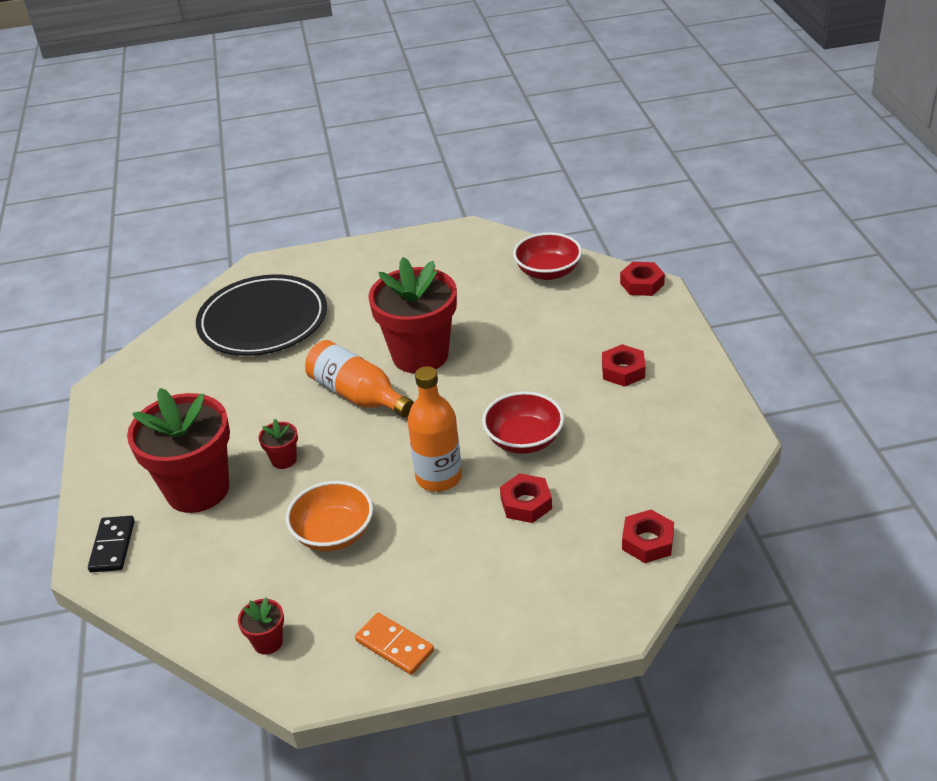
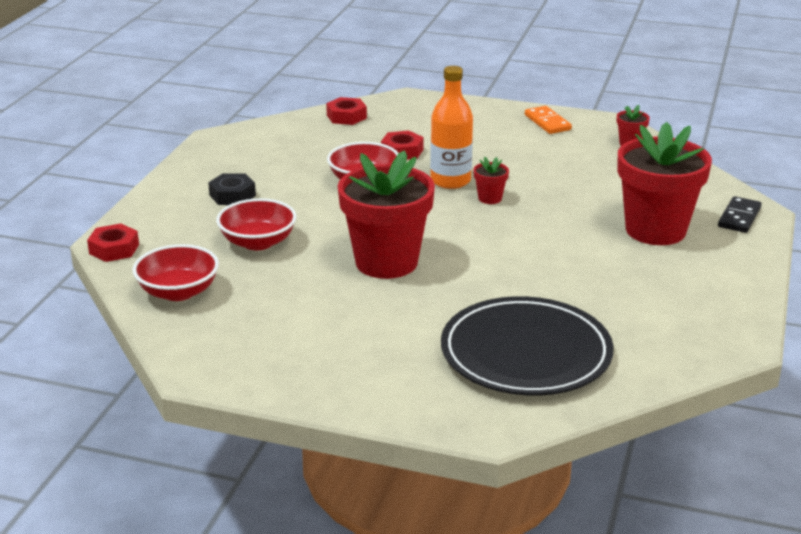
camera: 155 degrees left, 10 degrees down
red flower pot [258,419,298,469] -> red flower pot moved to [474,157,509,204]
orange bowl [286,481,373,551] -> none
orange bottle [305,340,414,418] -> none
red nut [602,344,645,387] -> black nut [208,173,256,205]
none -> red bowl [216,198,297,250]

